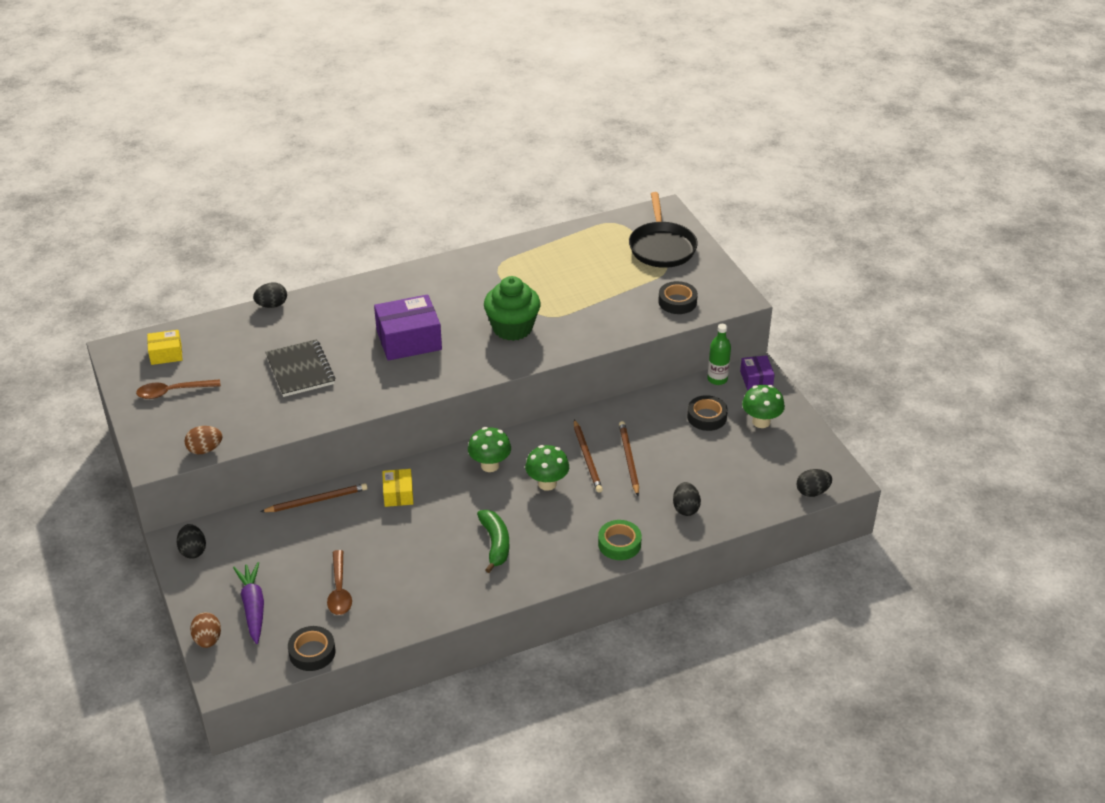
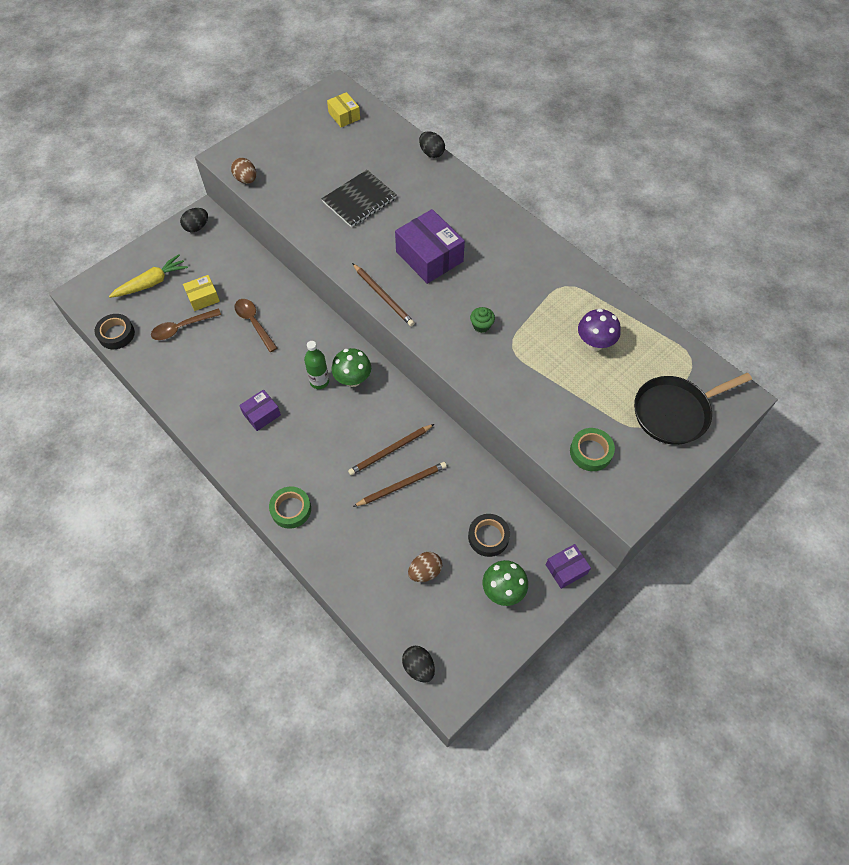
camera: 70 degrees right, 20 degrees up
brown spoon [136,379,221,399] -> brown spoon moved to [234,299,277,352]
brown egg [190,612,221,648] -> brown egg moved to [408,552,442,582]
purple carrot [233,562,264,644] -> yellow carrot [109,254,188,298]
brown pencil [261,483,368,512] -> brown pencil moved to [352,263,415,326]
yellow box [382,469,413,507] -> yellow box moved to [183,275,220,311]
green banana [477,510,509,573] -> purple box [239,389,281,431]
green cupcake [484,276,541,341] -> green cupcake [470,307,495,333], size x0.44
green mushroom [525,445,569,491] -> none
black tape [658,281,698,314] -> green tape [570,428,615,471]
black egg [673,482,701,516] -> none
green bottle [707,324,731,385] -> green bottle moved to [304,341,329,389]
none -> purple mushroom [578,308,621,351]

